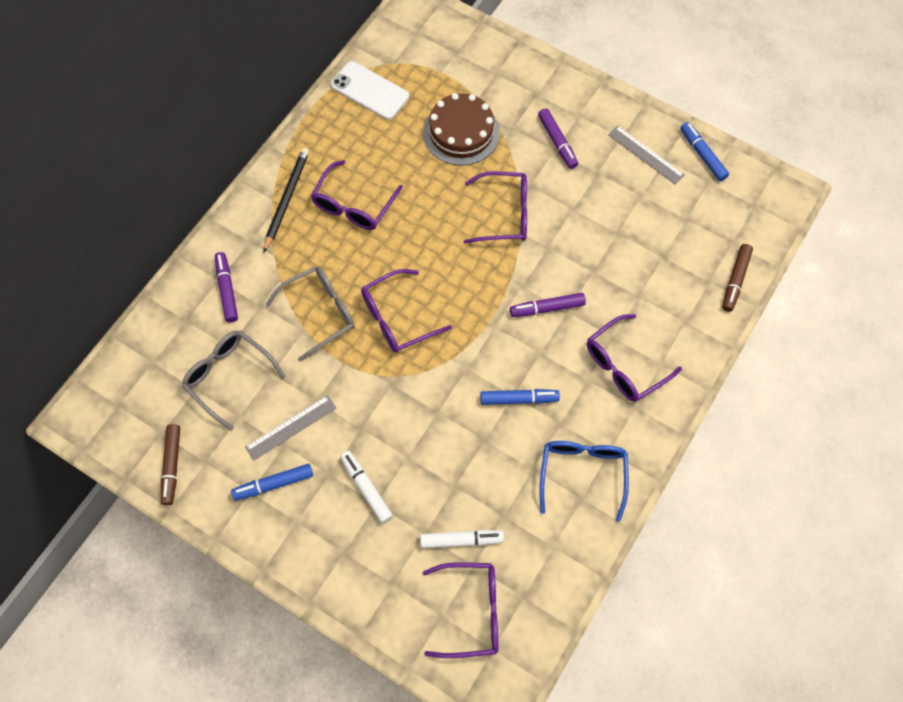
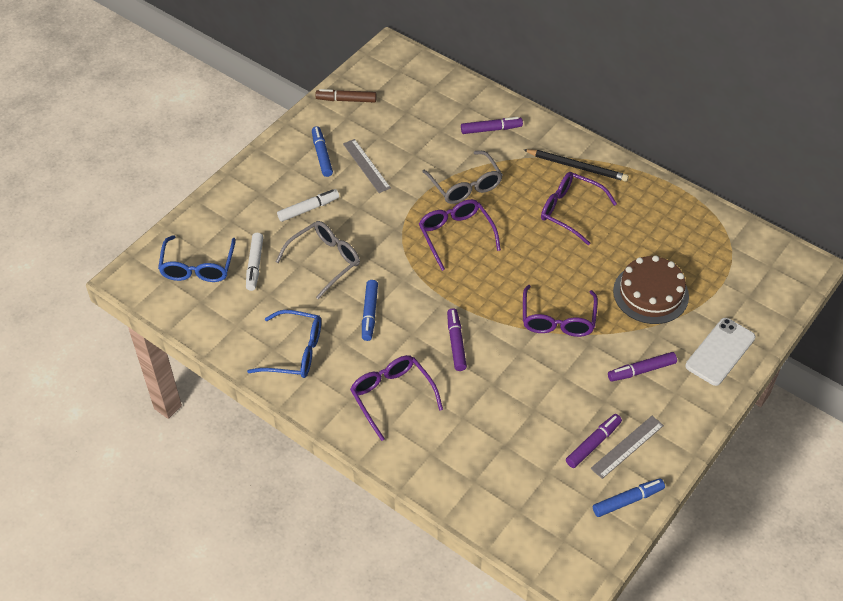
camera: 95 degrees right, 15 degrees down
grey glasses [182,330,286,430] -> grey glasses moved to [276,221,360,299]
white phone [331,61,409,120] -> white phone moved to [685,318,755,386]
purple glasses [423,562,498,658] -> blue glasses [158,235,236,282]
brown marker [722,244,753,312] -> none
none -> purple marker [566,414,622,468]

